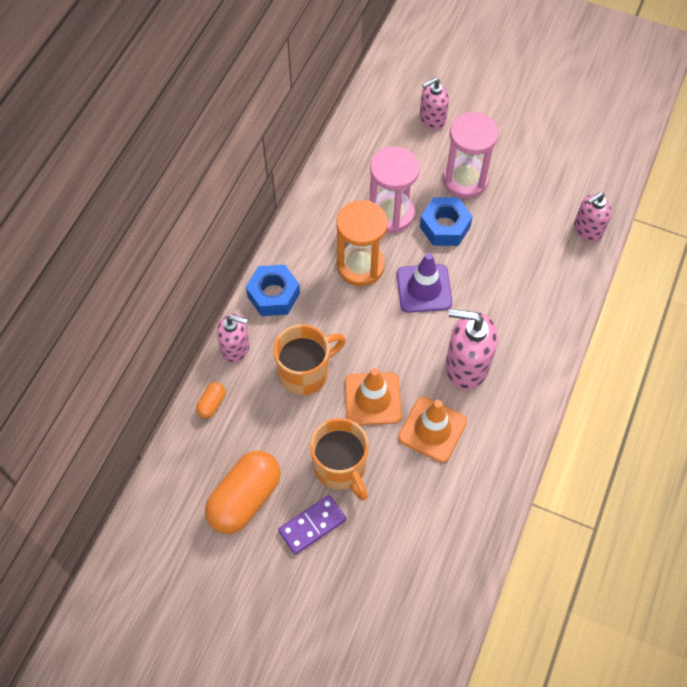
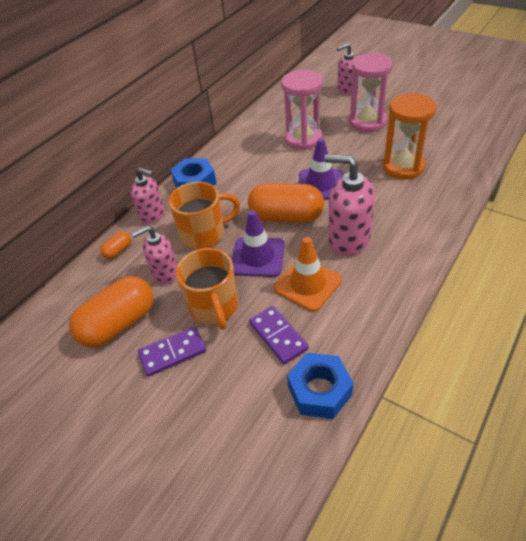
camera: 15 degrees right, 15 degrees down
orange hourglass [336,200,388,286] -> orange hourglass moved to [383,93,437,179]
orange traffic cone [345,368,402,425] -> purple traffic cone [232,210,285,277]
blue nut [420,198,473,246] -> blue nut moved to [287,353,353,419]
pink soap dispenser [574,192,612,242] -> pink soap dispenser moved to [132,226,177,284]
none -> orange capsule [248,183,324,223]
none -> purple domino [249,306,309,364]

